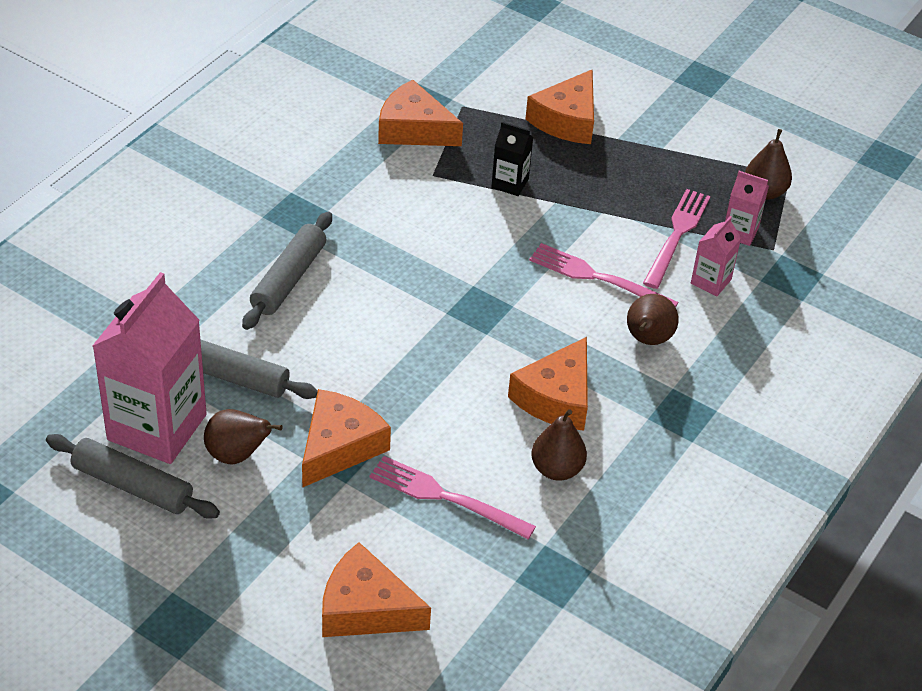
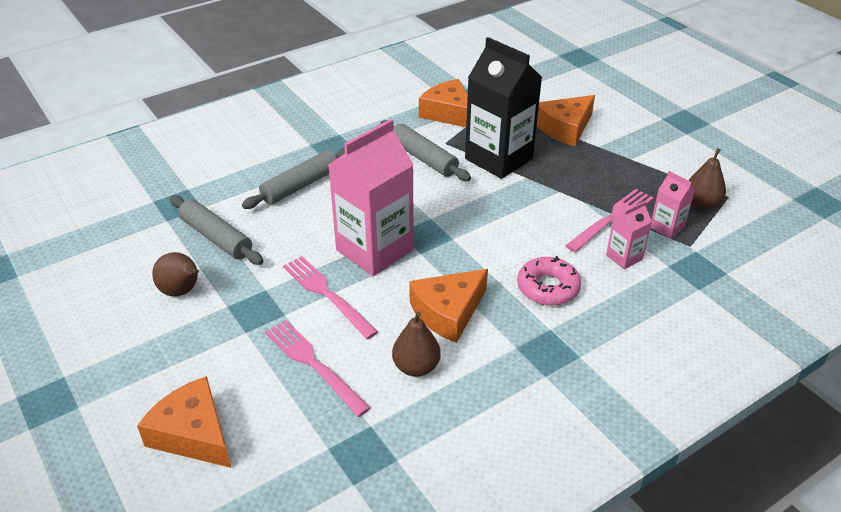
camera: 25 degrees right, 5 degrees down
grey rolling pin [46,434,220,519] -> grey rolling pin moved to [380,120,471,181]
pink carton [93,272,207,464] -> pink carton moved to [328,119,414,276]
orange cheese [302,389,391,488] -> none
black carton [491,122,533,196] -> black carton [465,37,542,179], size x2.16
pink fork [529,243,678,307] -> pink fork moved to [283,256,378,339]
brown pear [627,294,679,345] -> pink donut [517,256,581,305]

